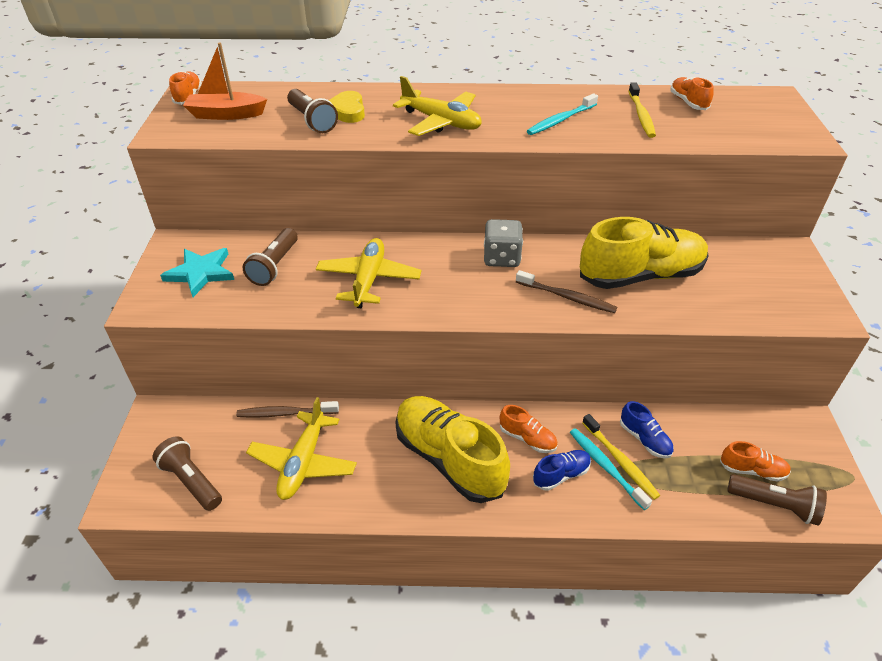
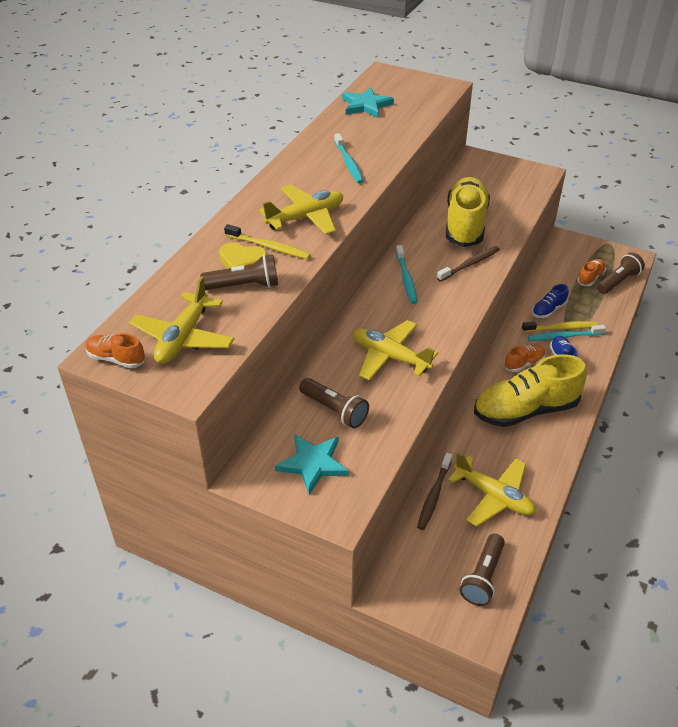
camera: 65 degrees left, 0 degrees up
brown flashlight [152,436,222,511] -> brown flashlight turned 45 degrees counterclockwise [460,534,505,606]
orange boat [183,42,267,120] -> yellow plane [129,276,234,364]
grey dice [484,219,523,267] -> turquoise toothbrush [396,245,417,304]
blue shoe [620,401,673,459] -> blue shoe turned 150 degrees clockwise [532,284,569,318]
yellow toothbrush [629,83,656,138] -> yellow toothbrush moved to [224,224,311,259]
orange shoe [670,77,714,110] -> turquoise star [342,87,394,118]

